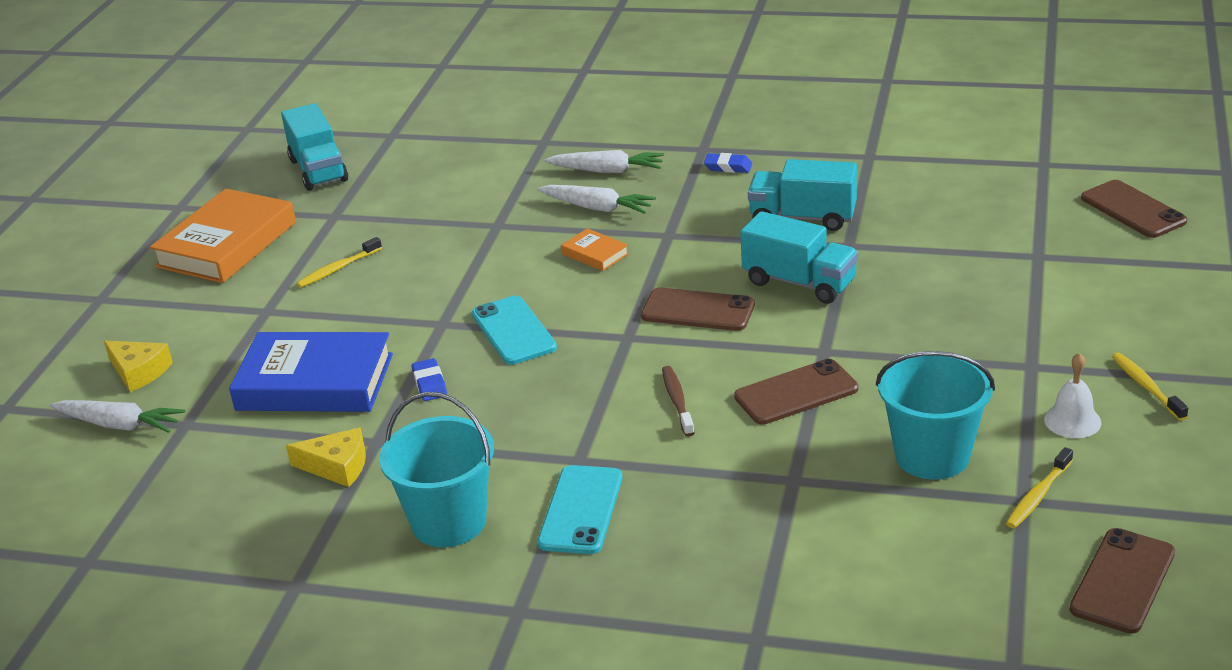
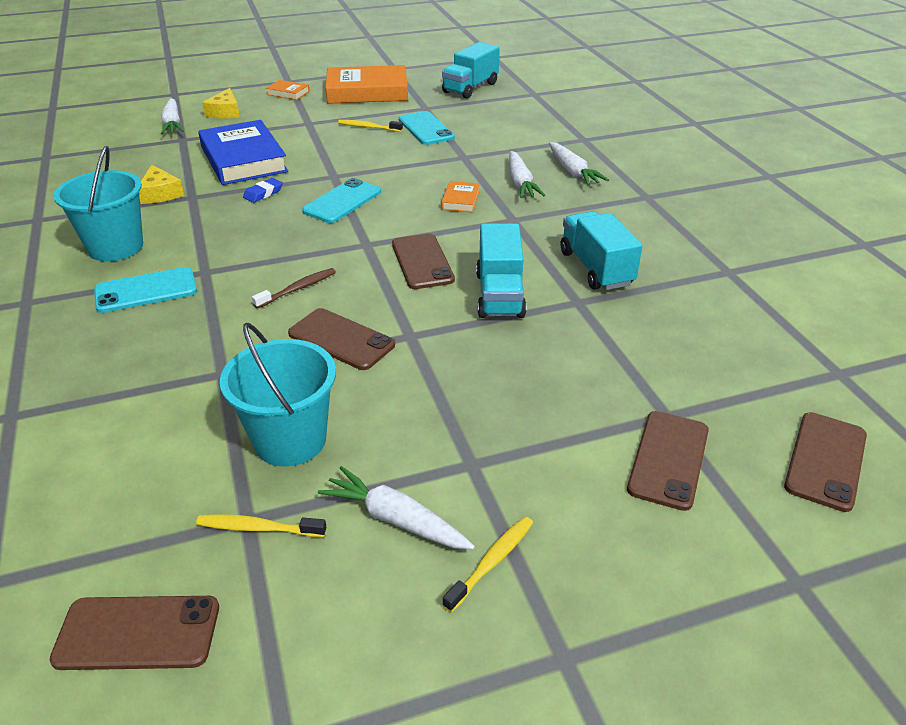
camera: 55 degrees right, 5 degrees up
blue eraser [704,153,752,173] -> none
white bell [1044,353,1101,438] -> white carrot [318,466,475,549]
none -> orange book [266,80,310,100]
none -> turquoise phone [399,111,455,145]
none -> brown phone [627,411,709,511]

